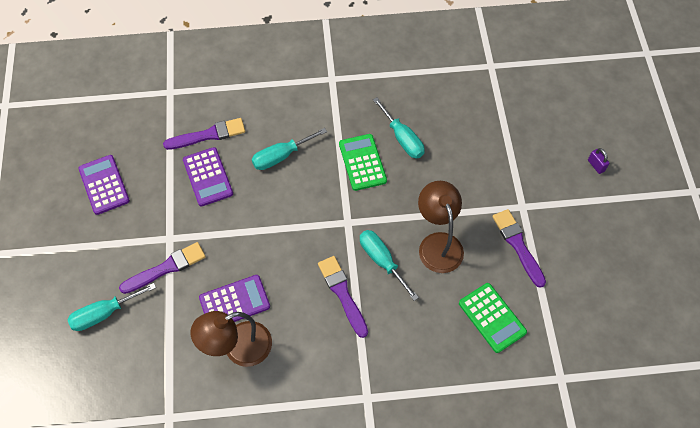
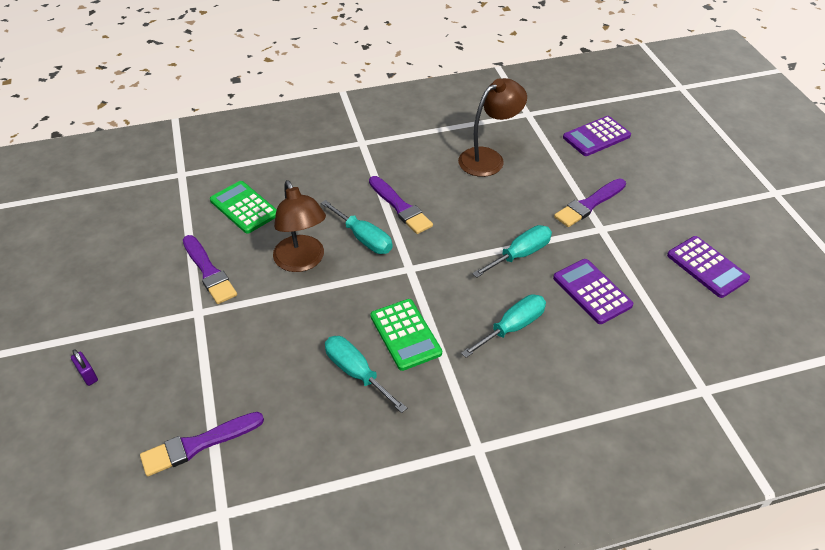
camera: 170 degrees right, 15 degrees down
turquoise screwdriver [67,283,156,331] -> turquoise screwdriver moved to [472,225,552,278]
purple brush [163,118,245,150] -> purple brush moved to [140,412,264,476]
purple calculator [199,275,270,322] -> purple calculator moved to [563,116,631,156]

